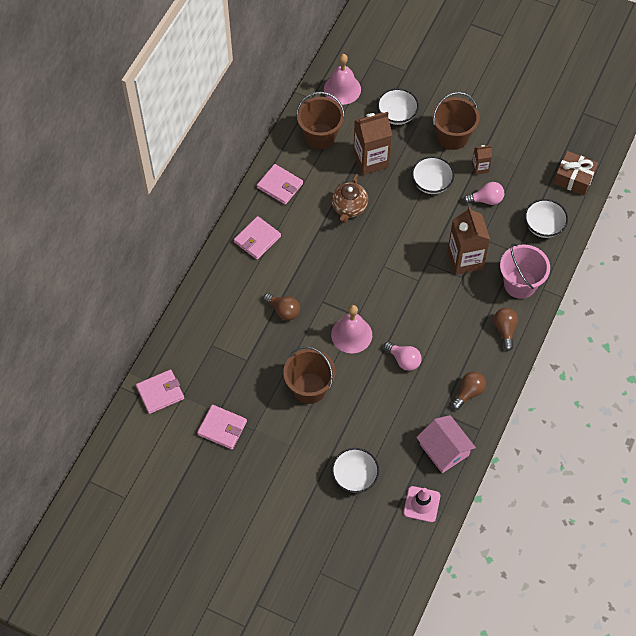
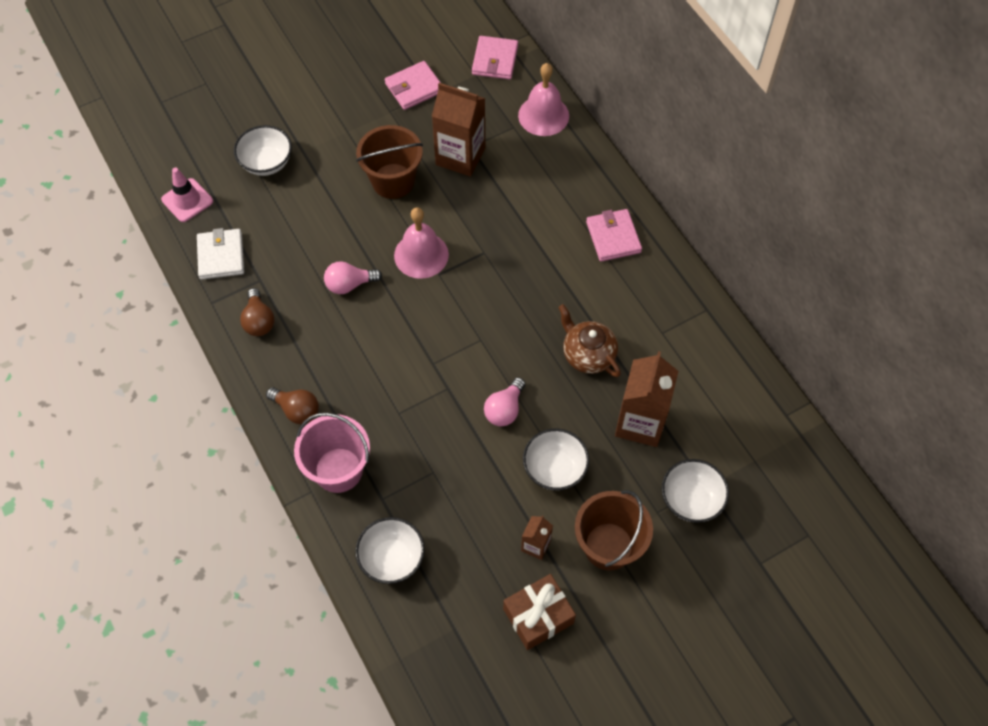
camera: 125 degrees right, 0 degrees up
pink wallet [257,164,303,205] -> none
brown light bulb [264,293,300,320] -> none
brown bucket [296,92,345,149] -> none
pink bell [324,54,361,105] -> pink bell moved to [518,63,569,136]
pink house [416,415,476,473] -> white wallet [197,228,244,280]
brown carton [448,206,490,275] -> brown carton moved to [432,83,485,177]
pink light bulb [463,182,504,205] -> pink light bulb moved to [484,377,525,426]
brown gift [554,151,598,196] -> brown gift moved to [503,574,576,650]

